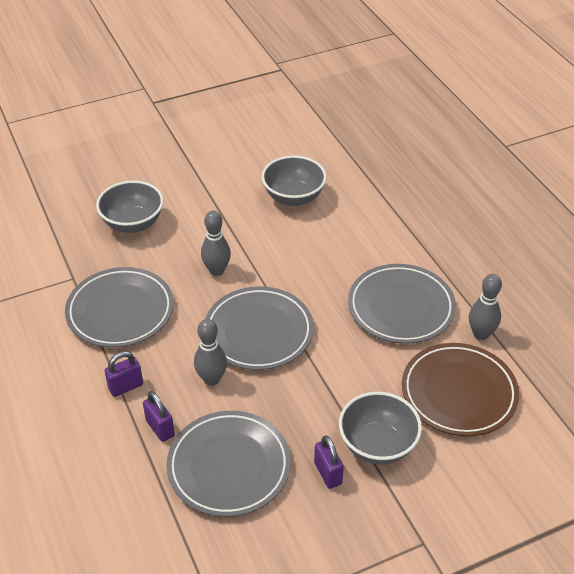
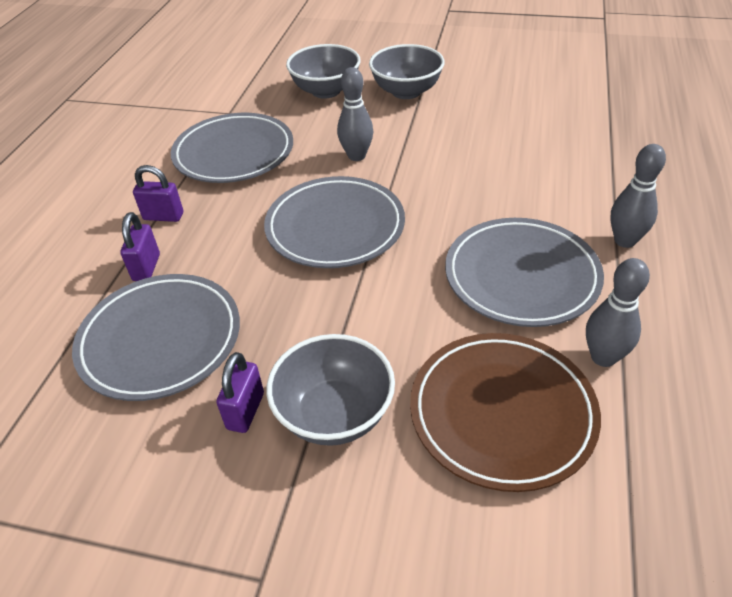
camera: 40 degrees right, 0 degrees up
grey bowling pin [194,319,227,386] -> grey bowling pin moved to [610,144,666,248]
grey bowl [262,156,326,206] -> grey bowl moved to [369,44,445,99]

